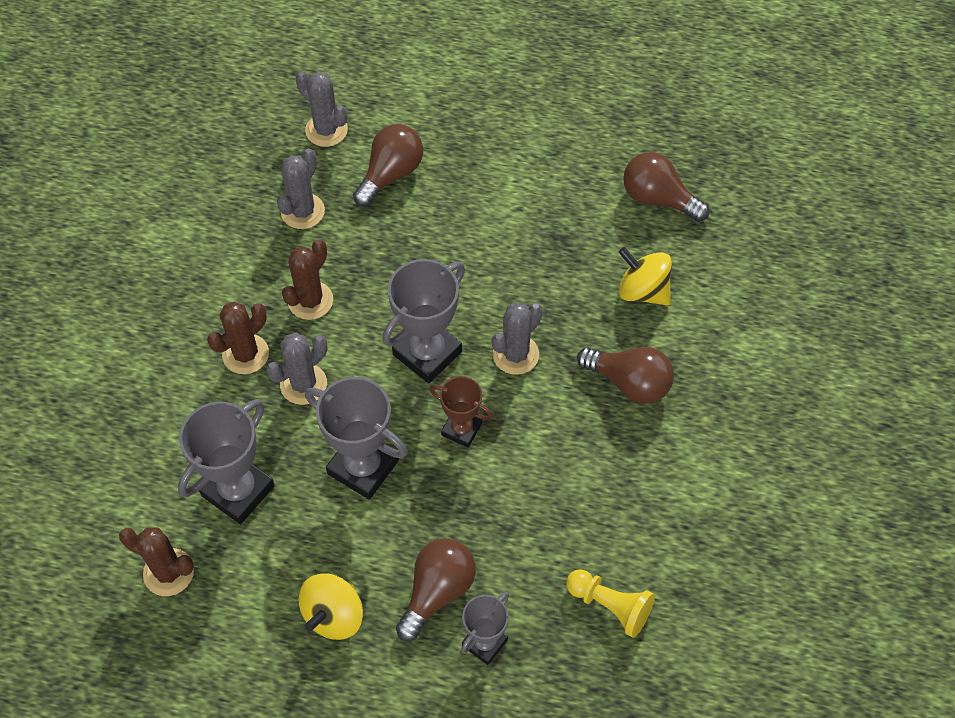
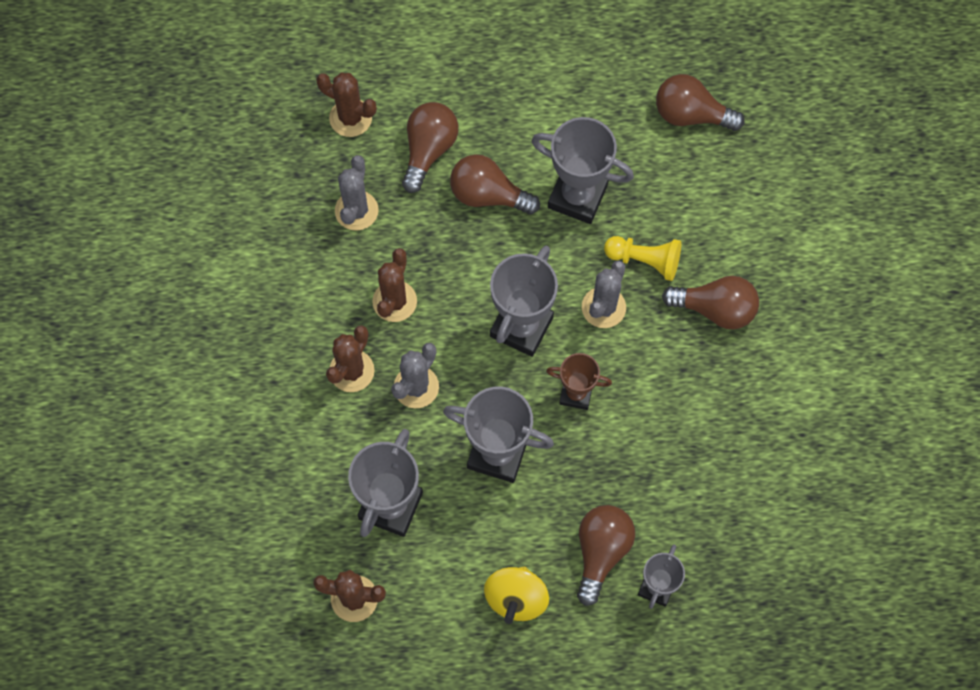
camera: 15 degrees left, 10 degrees up
grey cactus [296,71,348,147] -> brown cactus [316,73,377,137]
yellow pawn [566,569,655,638] -> yellow pawn moved to [604,236,681,281]
yellow spinning top [619,247,672,306] -> none
none -> brown light bulb [450,154,540,215]
none -> grey trophy [531,117,634,224]

